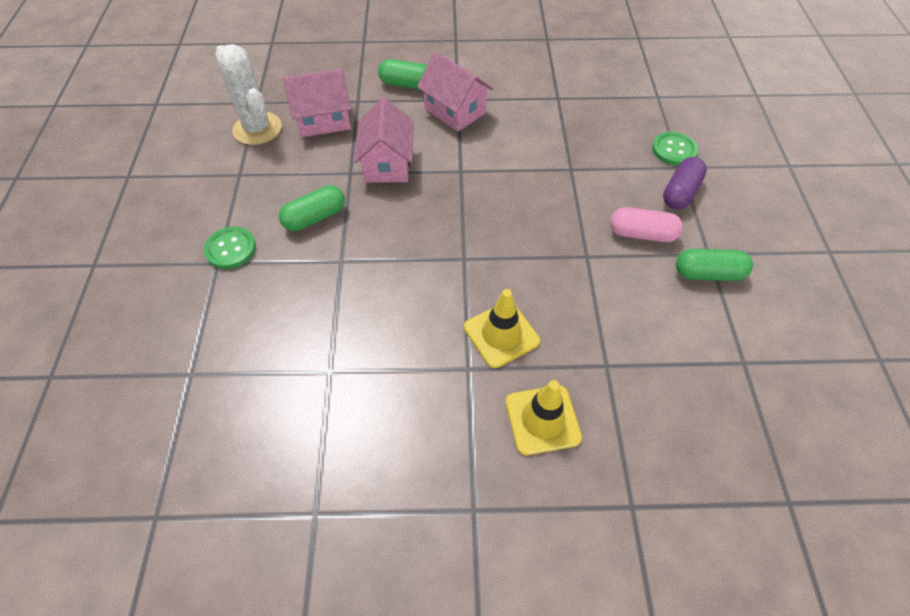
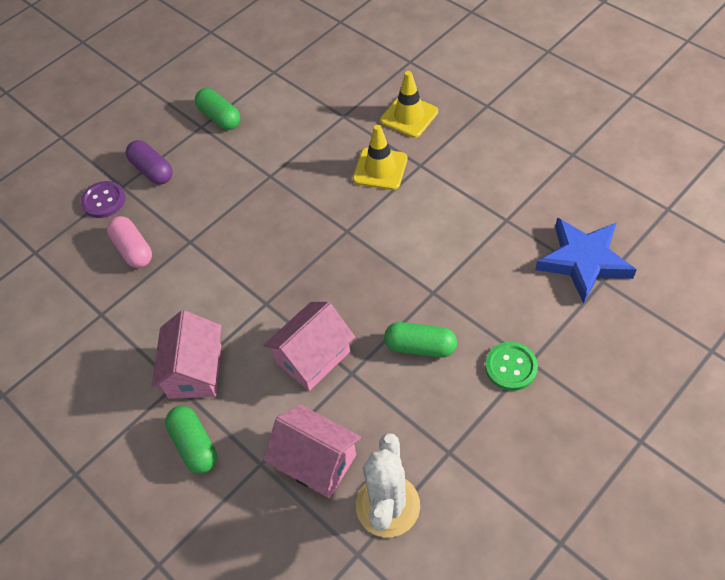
camera: 130 degrees left, 0 degrees up
pink capsule [610,207,683,242] -> pink capsule moved to [107,216,152,268]
green button [652,132,698,166] -> purple button [81,181,125,218]
purple capsule [663,157,707,209] -> purple capsule turned 60 degrees clockwise [125,140,173,184]
none -> blue star [535,218,637,304]

